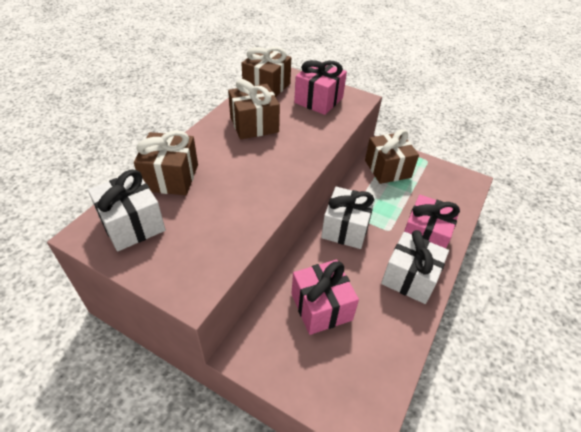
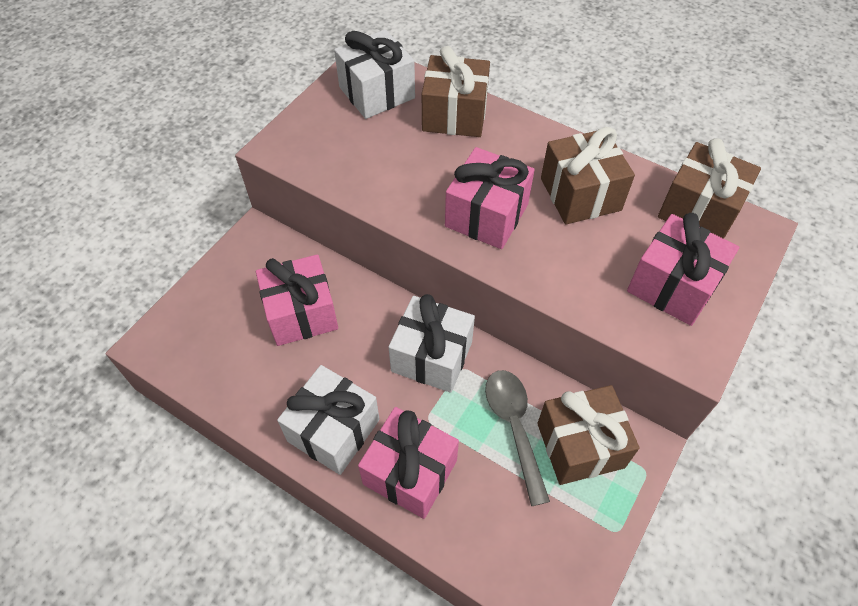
camera: 95 degrees right, 10 degrees up
none -> pink gift [445,147,535,249]
none -> grey spoon [485,370,550,506]

